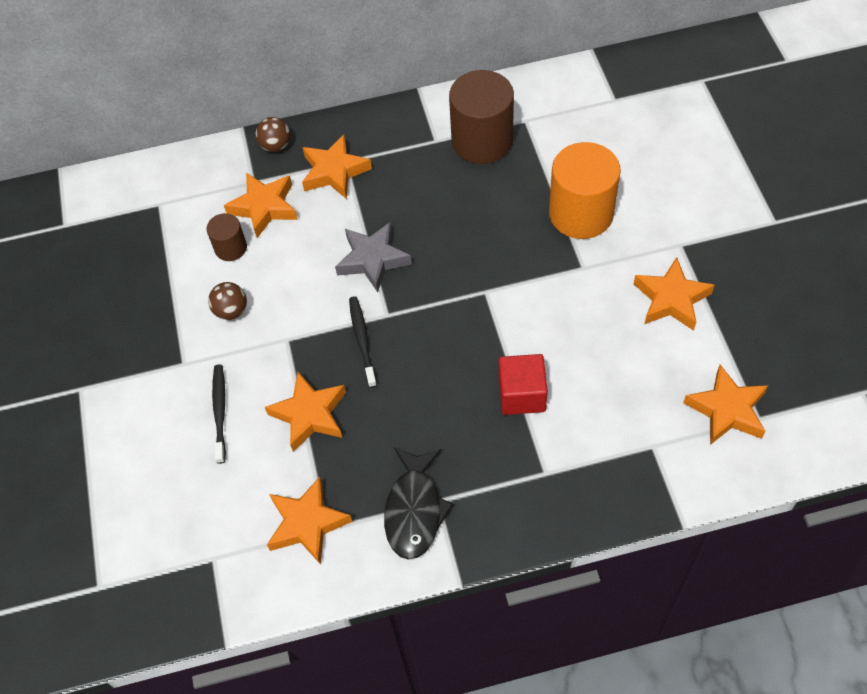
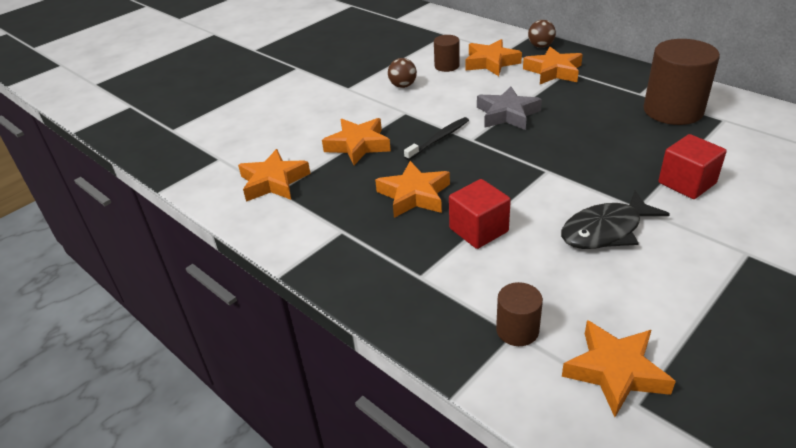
camera: 55 degrees right, 20 degrees down
black toothbrush [212,364,226,464] -> none
black fish [384,448,454,560] -> black fish moved to [561,190,670,249]
orange cylinder [549,142,621,239] -> red cube [658,134,727,199]
orange star [634,257,715,331] -> orange star moved to [375,161,450,218]
none -> brown cylinder [496,282,543,346]

